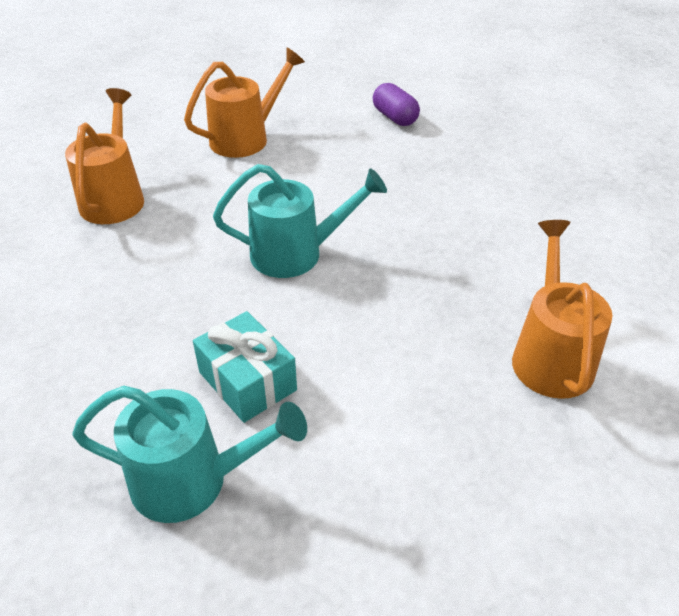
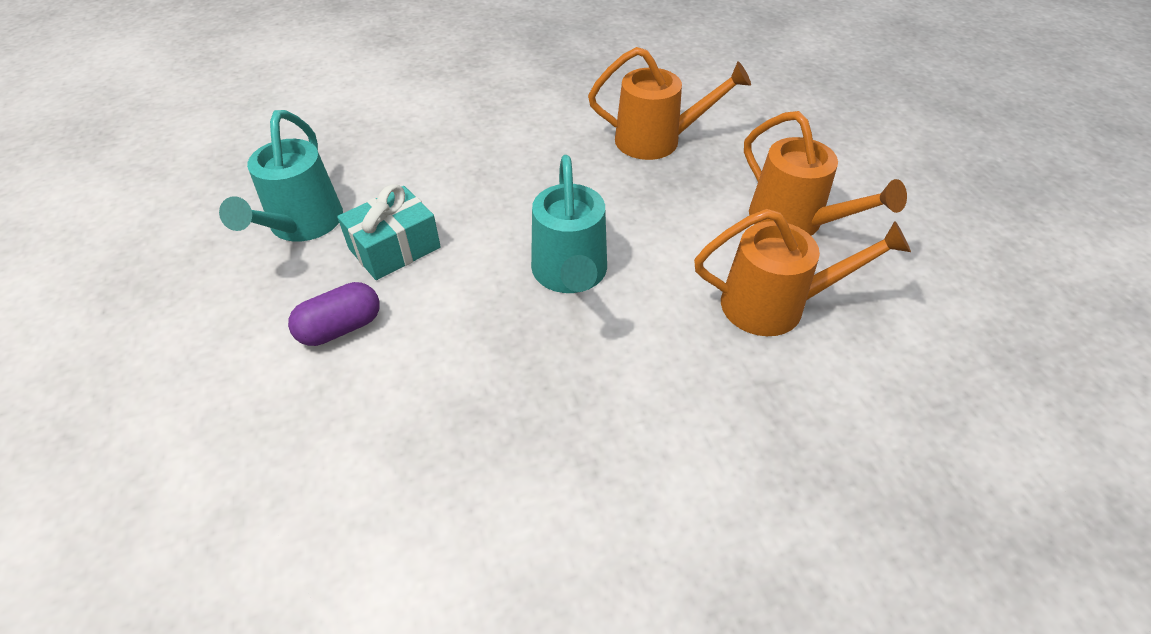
camera: 90 degrees right, 5 degrees up
purple capsule [373,83,420,126] -> purple capsule moved to [288,282,380,346]
orange watering can [512,220,612,399] -> orange watering can moved to [694,209,911,336]

